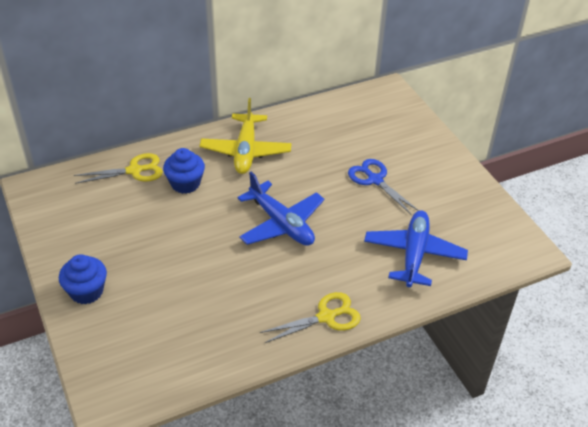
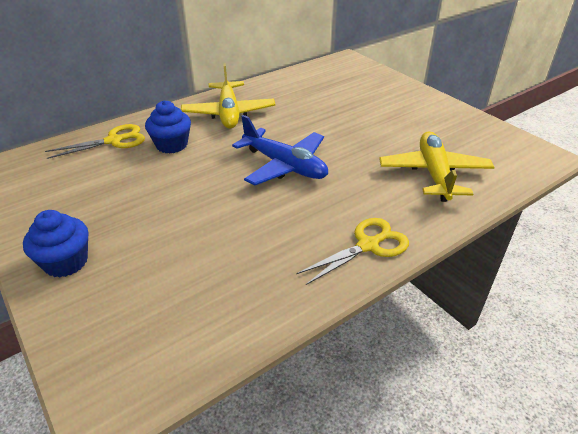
camera: 10 degrees left, 5 degrees down
blue scissors [348,159,419,215] -> none
blue plane [364,210,468,287] -> yellow plane [379,132,495,202]

